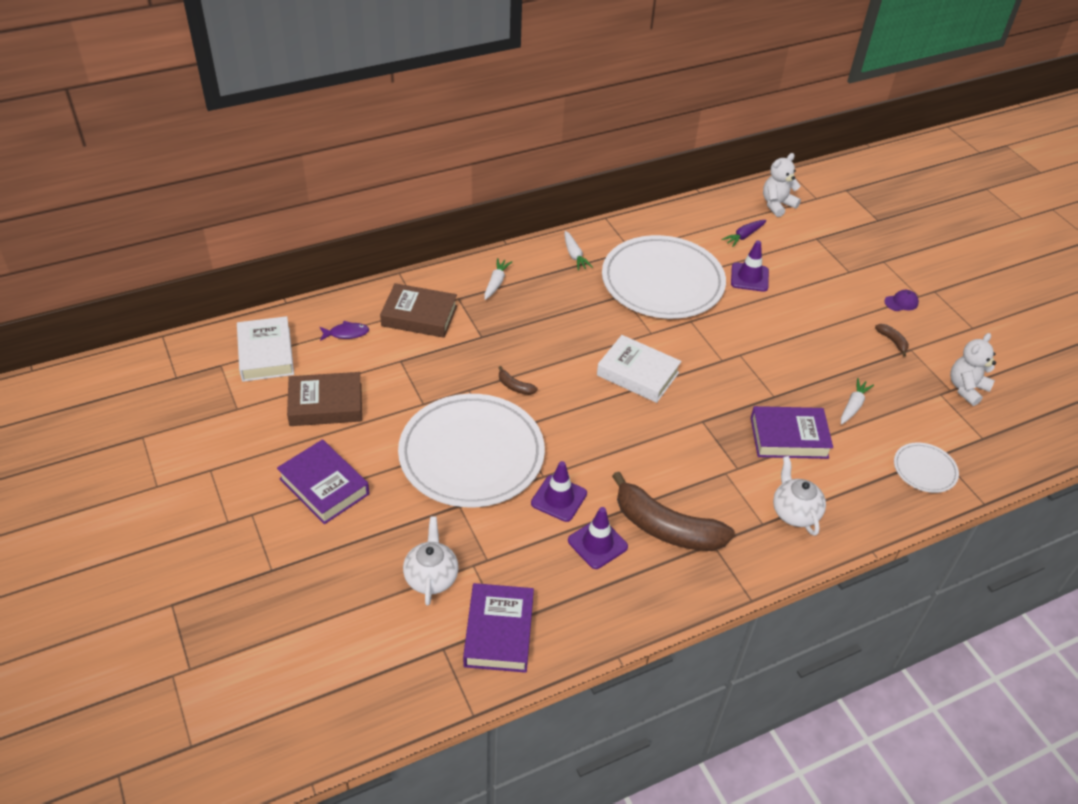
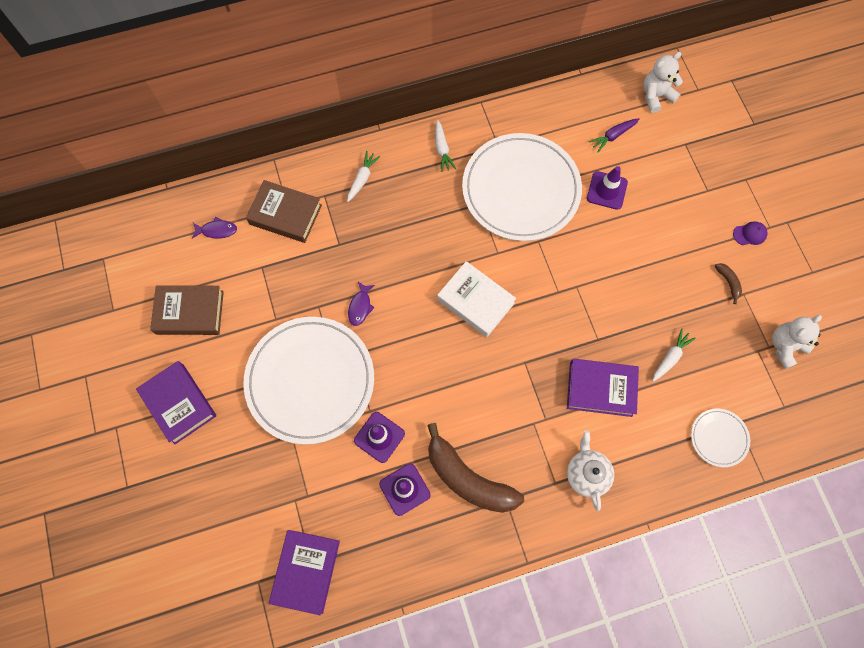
camera: 10 degrees right, 25 degrees up
white book [237,316,294,382] -> none
white teapot [403,516,459,606] -> none
brown banana [498,366,538,395] -> purple fish [348,282,375,326]

